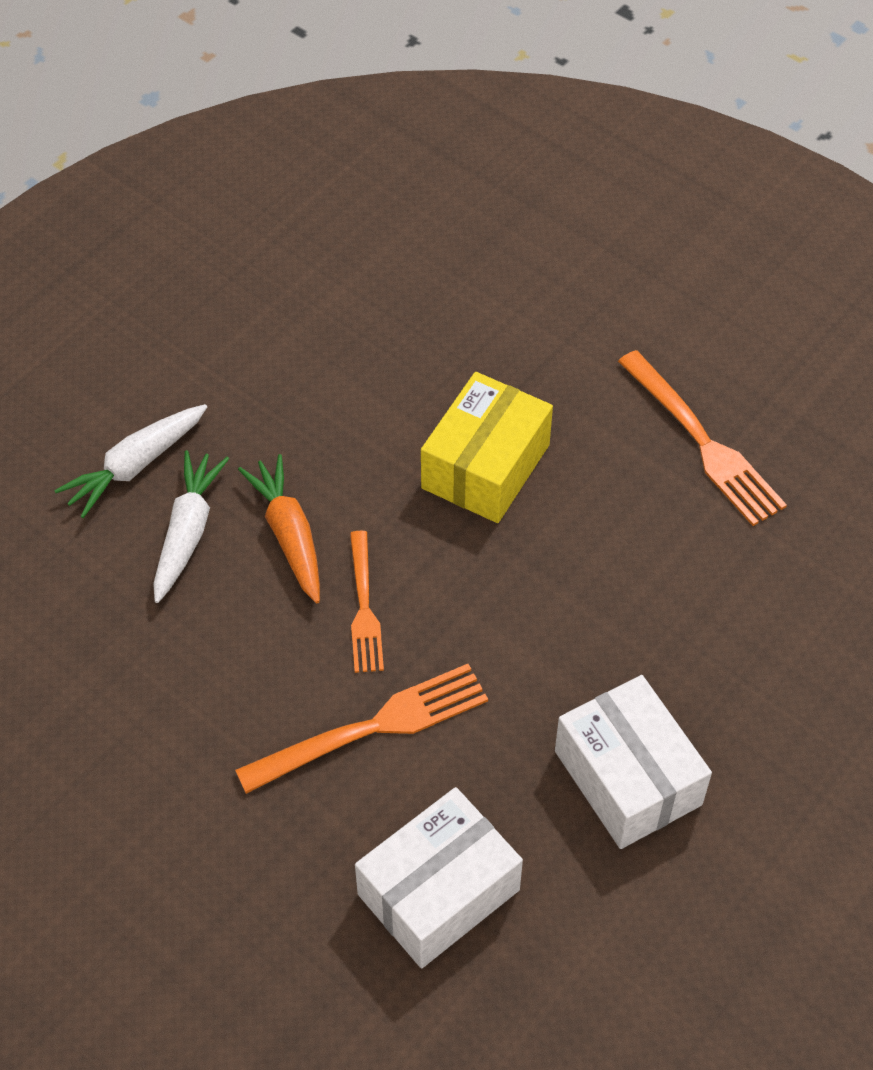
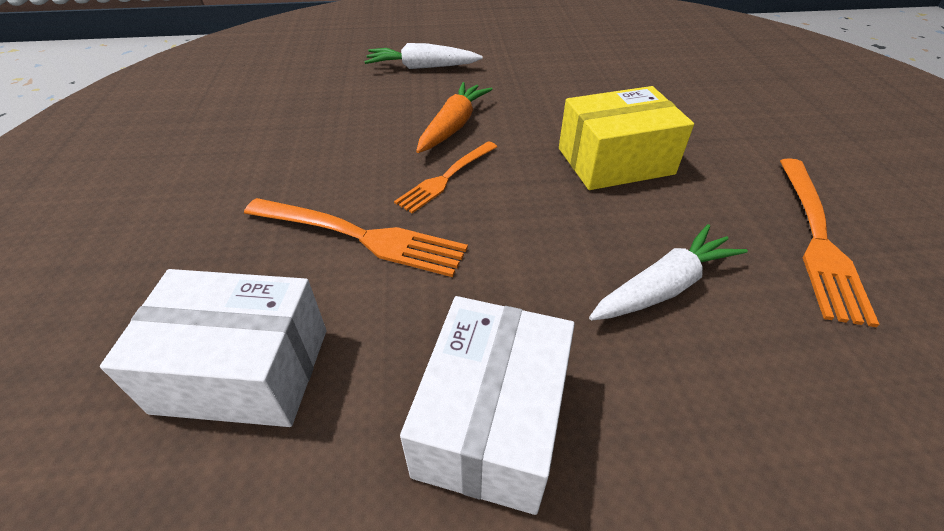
camera: 45 degrees right, 10 degrees down
white carrot [153,450,229,603] -> white carrot moved to [589,224,748,320]

